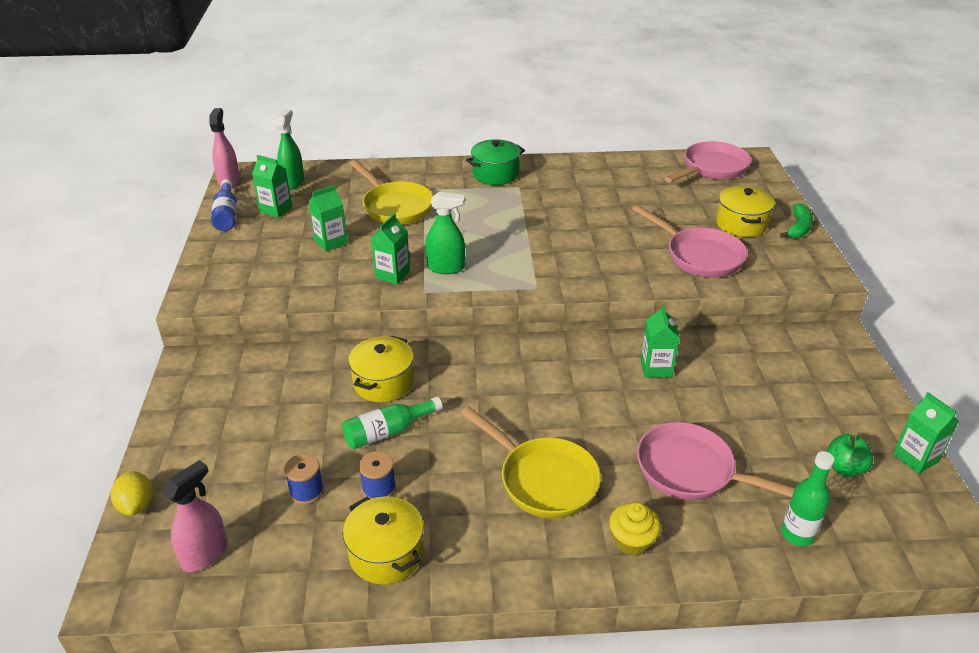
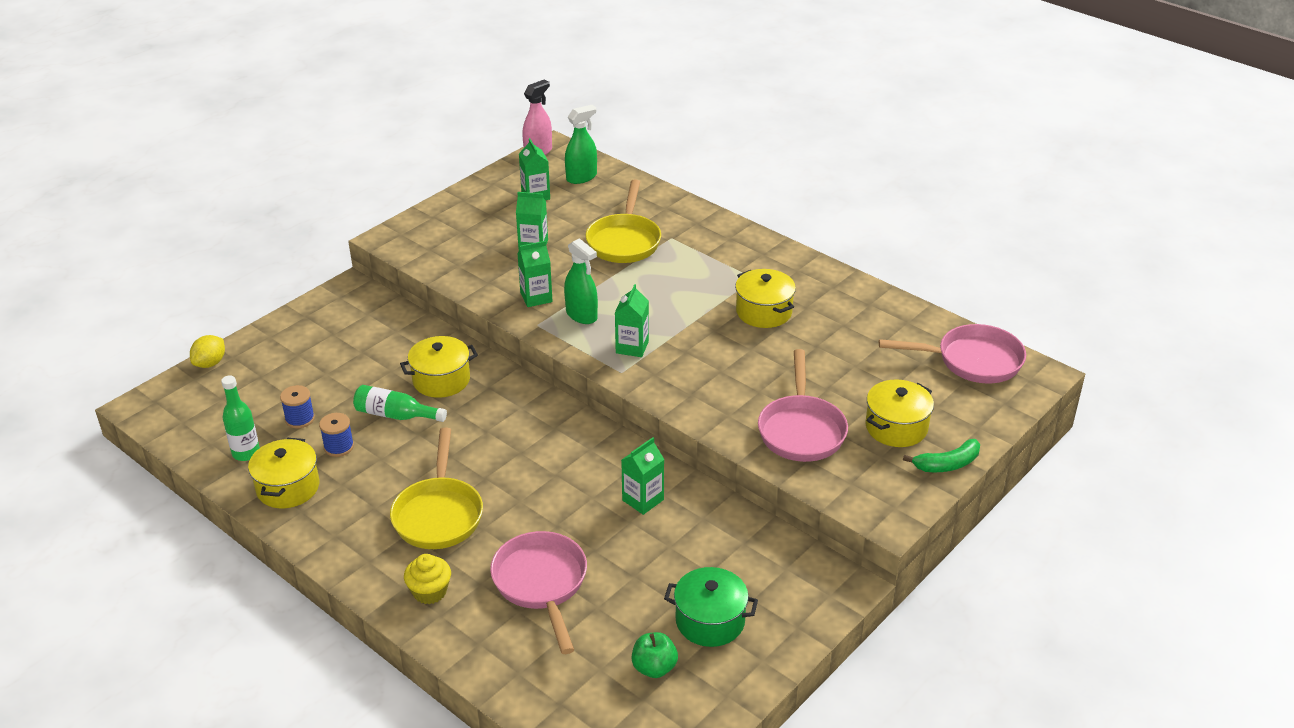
camera: 45 degrees right, 0 degrees up
pink spray bottle [162,460,228,572] -> none
blue bottle [211,179,237,231] -> none
green pot [466,139,525,185] -> green pot moved to [664,567,758,647]
green bottle [781,451,835,546] -> green bottle moved to [221,375,260,461]
green carton [893,392,959,474] -> green carton moved to [615,284,649,357]
none -> yellow pot [735,269,796,328]

